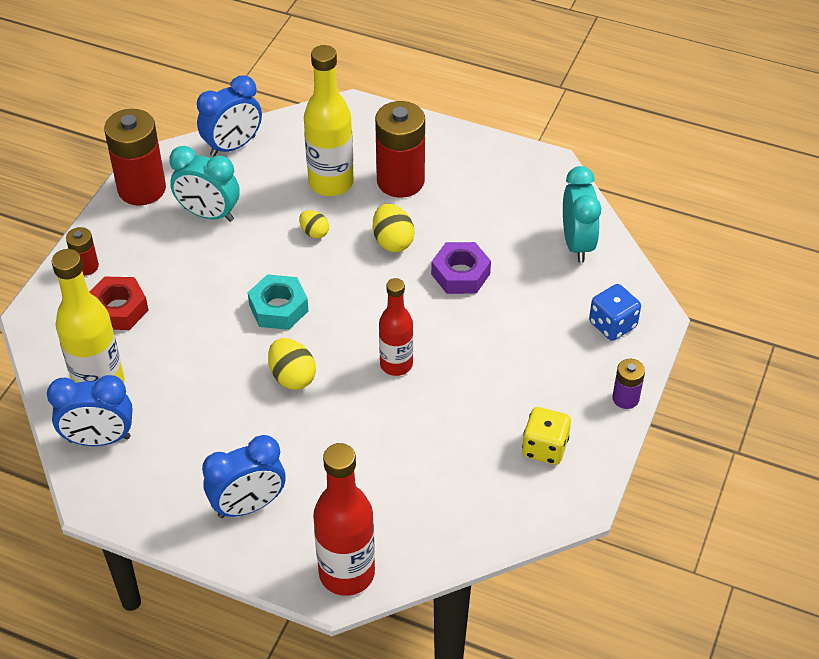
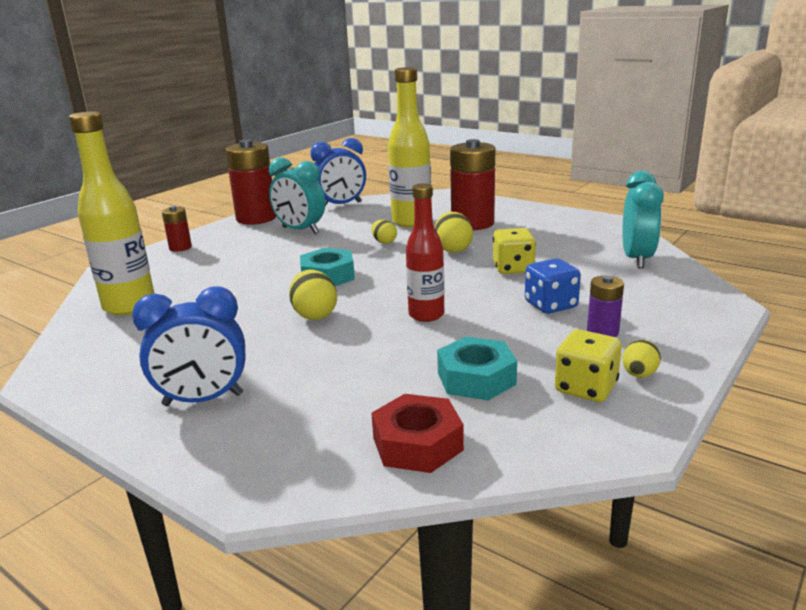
camera: 15 degrees right, 25 degrees down
blue clock [47,375,132,446] -> none
red nut [90,277,149,330] -> red nut moved to [371,394,464,473]
red bottle [313,443,375,596] -> none
purple nut [431,242,491,294] -> yellow dice [493,228,536,274]
blue dice [589,284,641,341] -> blue dice moved to [525,259,581,314]
purple battery [612,359,645,409] -> purple battery moved to [587,276,624,337]
none -> turquoise nut [437,337,517,400]
none -> yellow egg [622,340,661,378]

